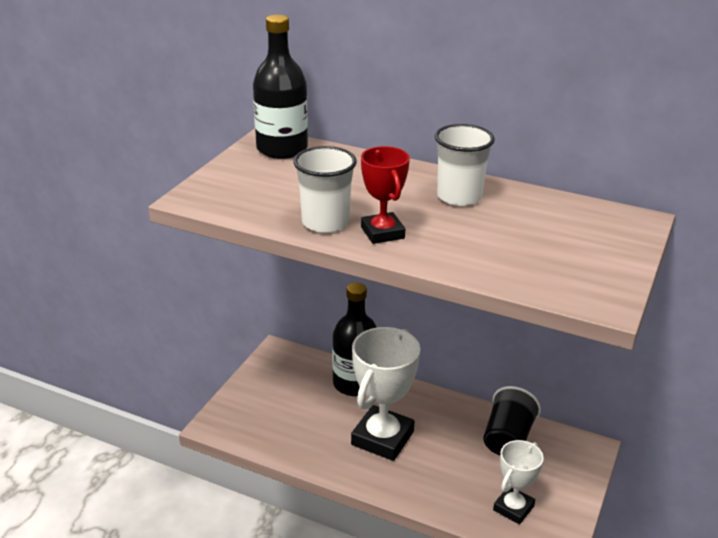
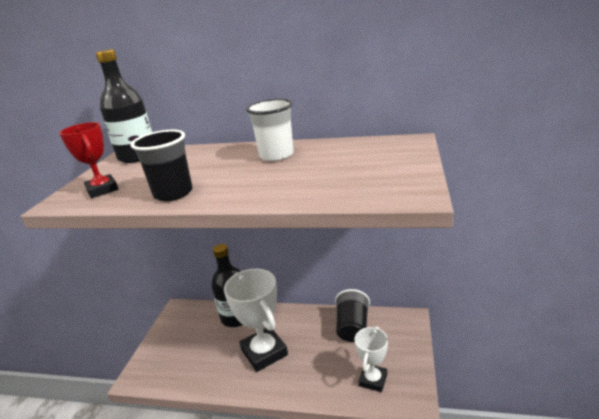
camera: 10 degrees left, 5 degrees down
white cup [293,146,357,233] -> black cup [131,130,193,201]
white trophy [351,327,420,461] -> white trophy turned 45 degrees counterclockwise [224,269,288,372]
red trophy [361,146,410,244] -> red trophy moved to [59,122,119,198]

